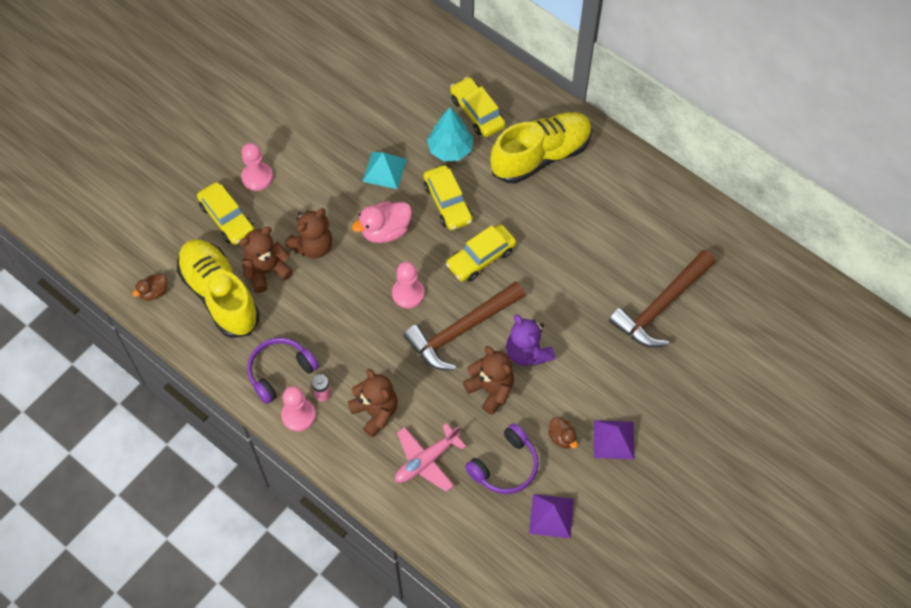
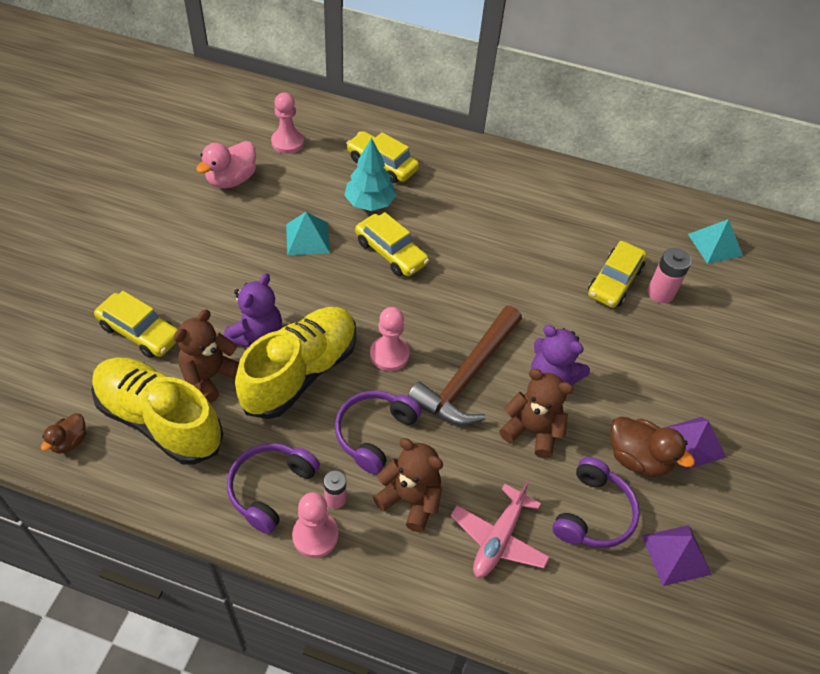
camera: 25 degrees left, 10 degrees down
pink pawn [241,143,273,191] -> pink pawn moved to [271,92,304,154]
brown teddy bear [285,208,332,258] -> purple teddy bear [224,273,282,347]
pink duck [352,201,412,243] -> pink duck moved to [196,141,256,189]
yellow car [446,224,516,282] -> yellow car moved to [588,241,647,308]
yellow shoe [490,112,592,184] -> yellow shoe moved to [235,307,356,419]
brown duck [548,417,578,449] -> brown duck [611,416,695,477], size x1.72
brown hammer [609,250,716,348] -> pink battery [647,248,691,303]
none -> purple headphones [335,391,422,474]
none -> turquoise pyramid [688,219,743,264]

